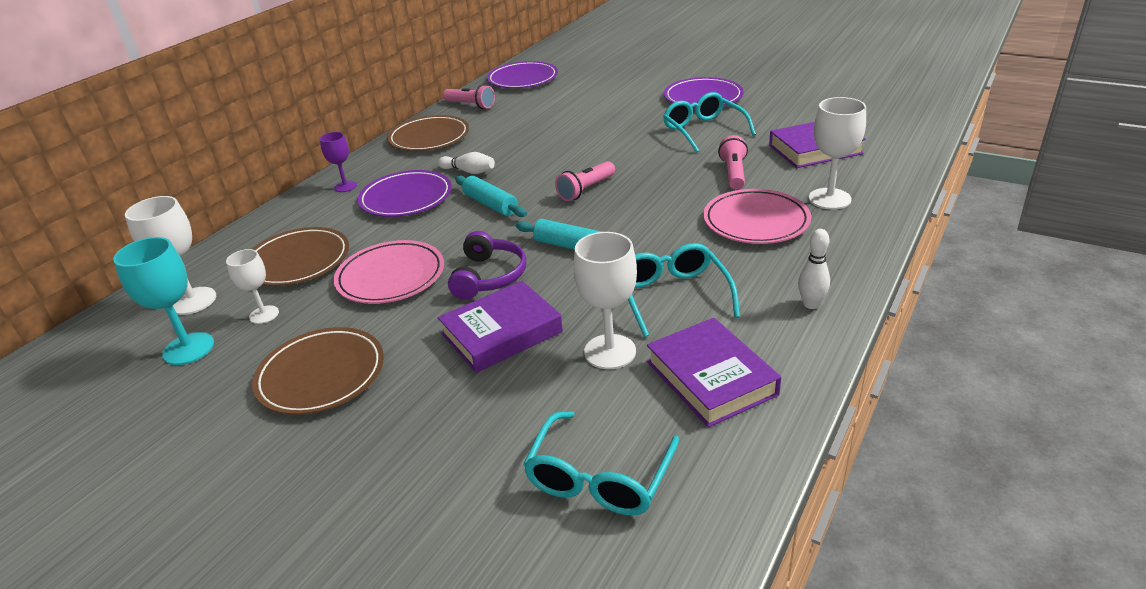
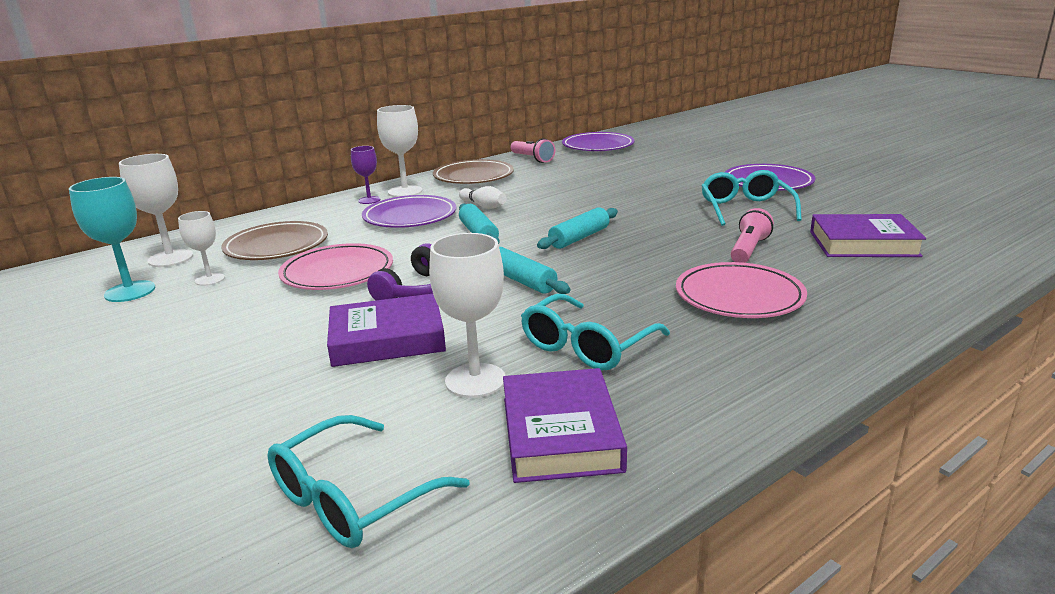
camera: 20 degrees right, 10 degrees down
brown plate [252,327,384,415] -> none
pink flashlight [555,161,615,201] -> turquoise rolling pin [537,207,618,249]
turquoise glasses [628,243,740,337] -> turquoise glasses turned 150 degrees counterclockwise [521,294,670,370]
white bowling pin [798,229,830,309] -> none
white goblet [809,97,866,209] -> white goblet moved to [377,105,422,197]

